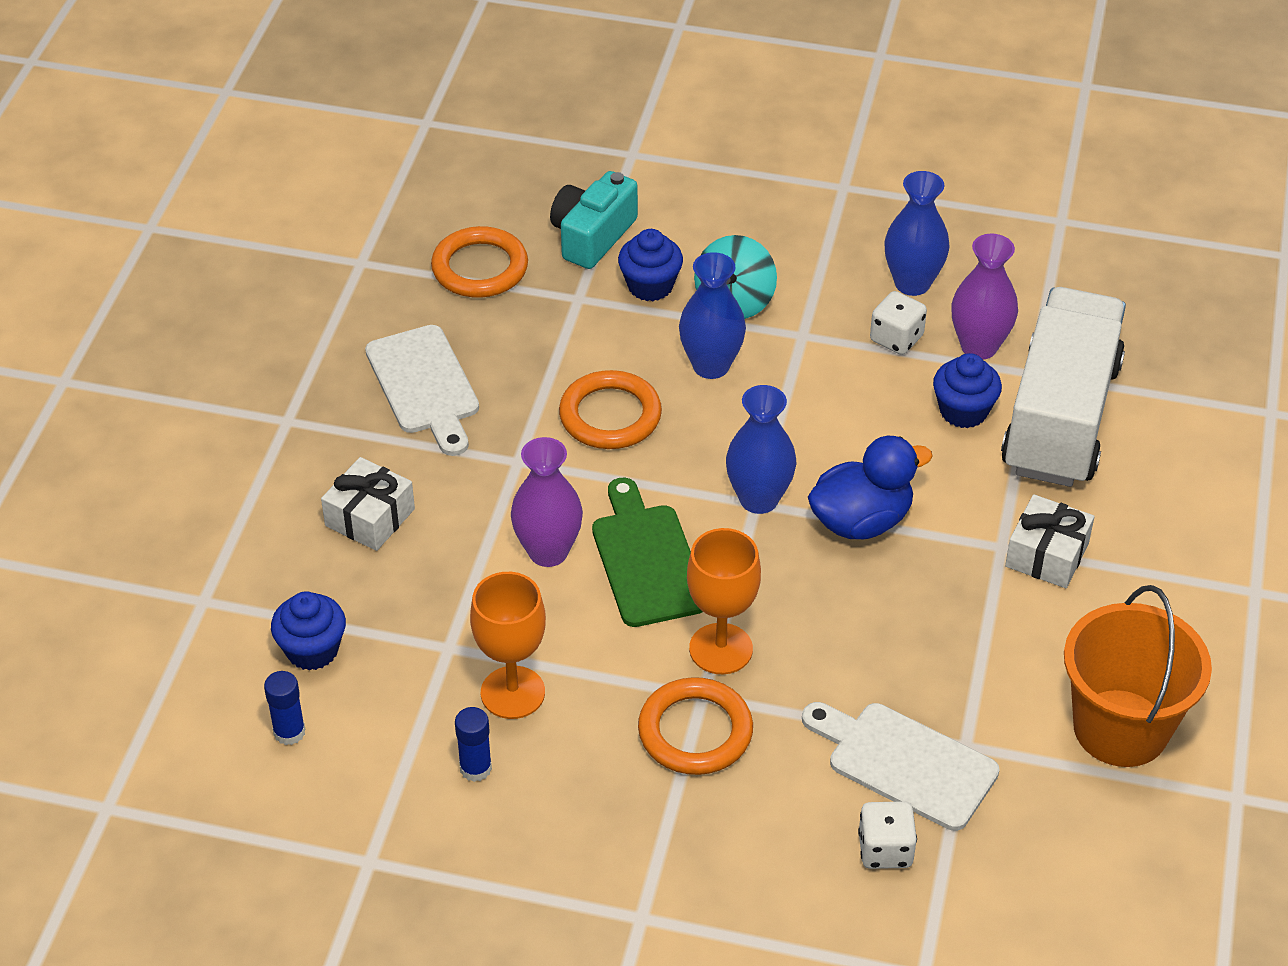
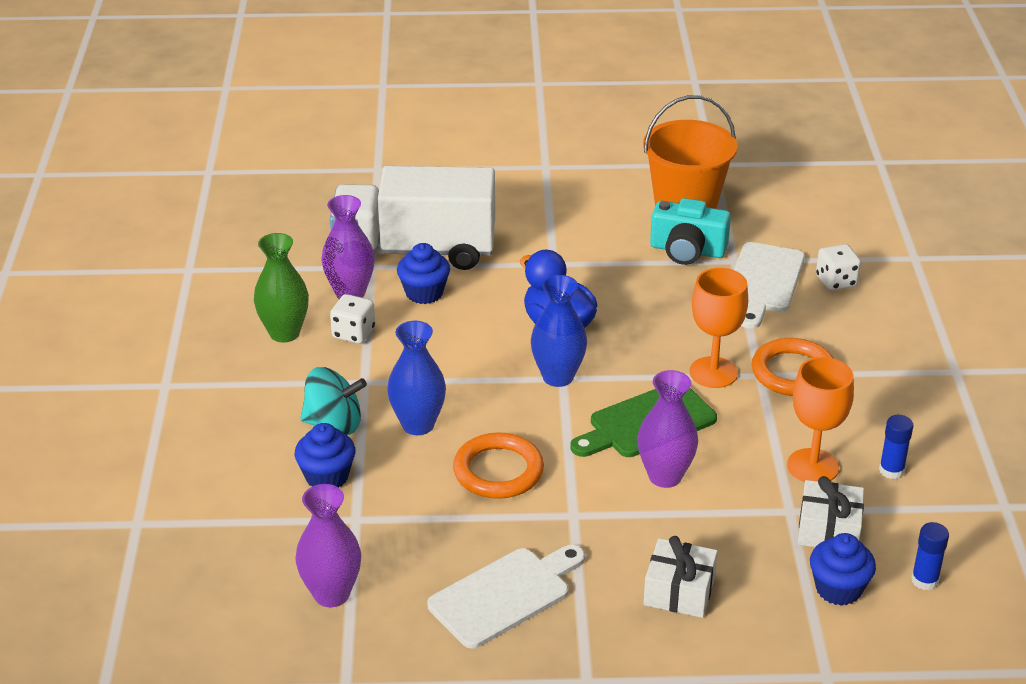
camera: 105 degrees left, 10 degrees down
orange ring [431,226,528,298] -> purple vase [295,484,361,607]
turquoise camera [550,171,638,269] -> turquoise camera moved to [650,198,731,265]
blue vase [884,171,950,296] -> green vase [254,233,309,343]
white gift [1005,494,1095,588] -> white gift moved to [798,476,864,547]

